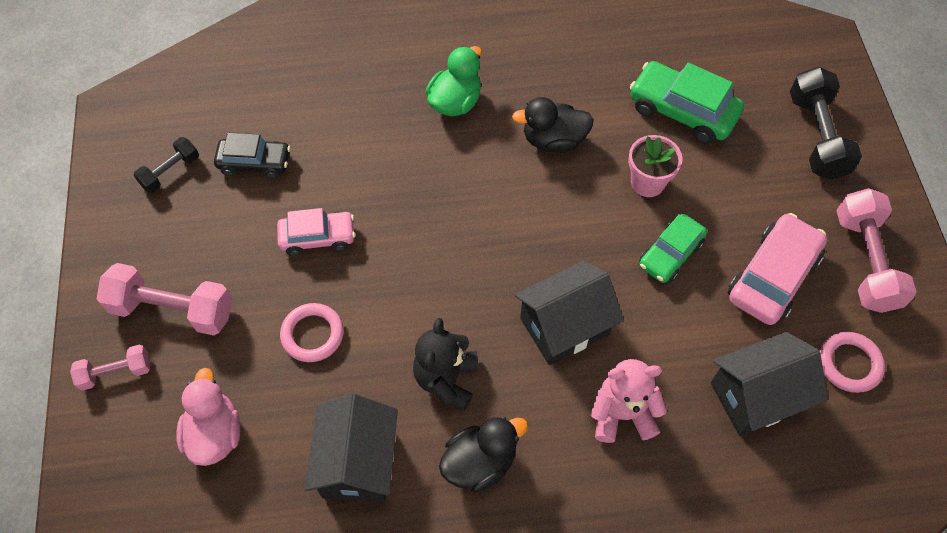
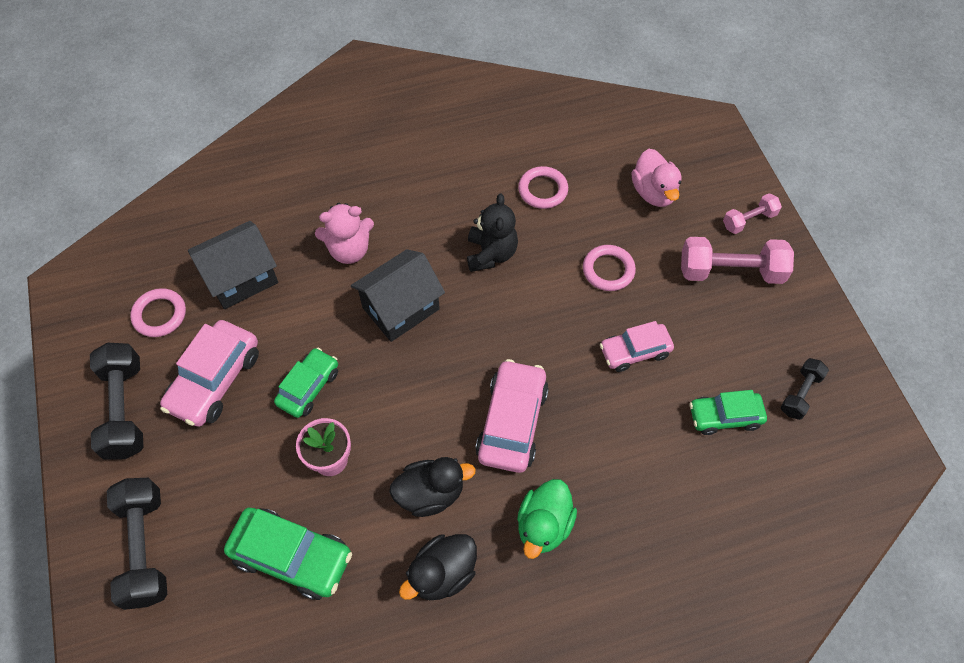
camera: 170 degrees right, 0 degrees up
black car [214,132,290,179] -> green car [690,390,767,435]
black house [305,393,398,502] -> pink ring [518,166,568,209]
black duck [439,416,528,492] -> black duck moved to [399,534,477,600]
pink dumbbell [837,188,917,313] -> black dumbbell [90,343,144,460]
none -> pink car [475,359,549,473]

